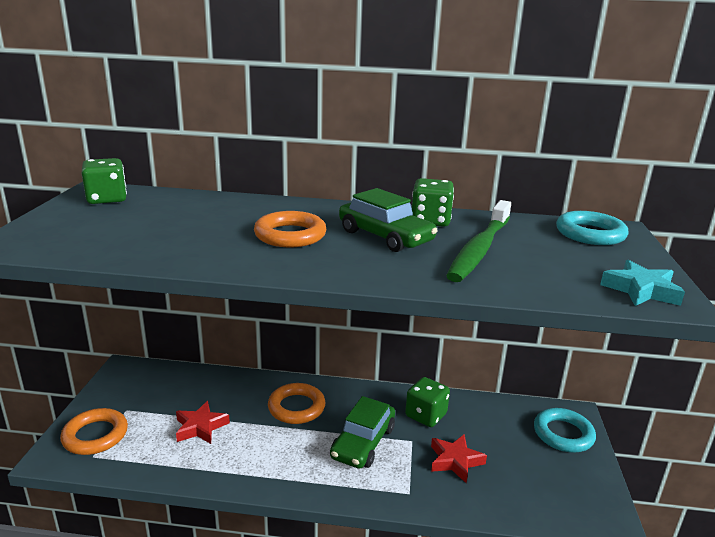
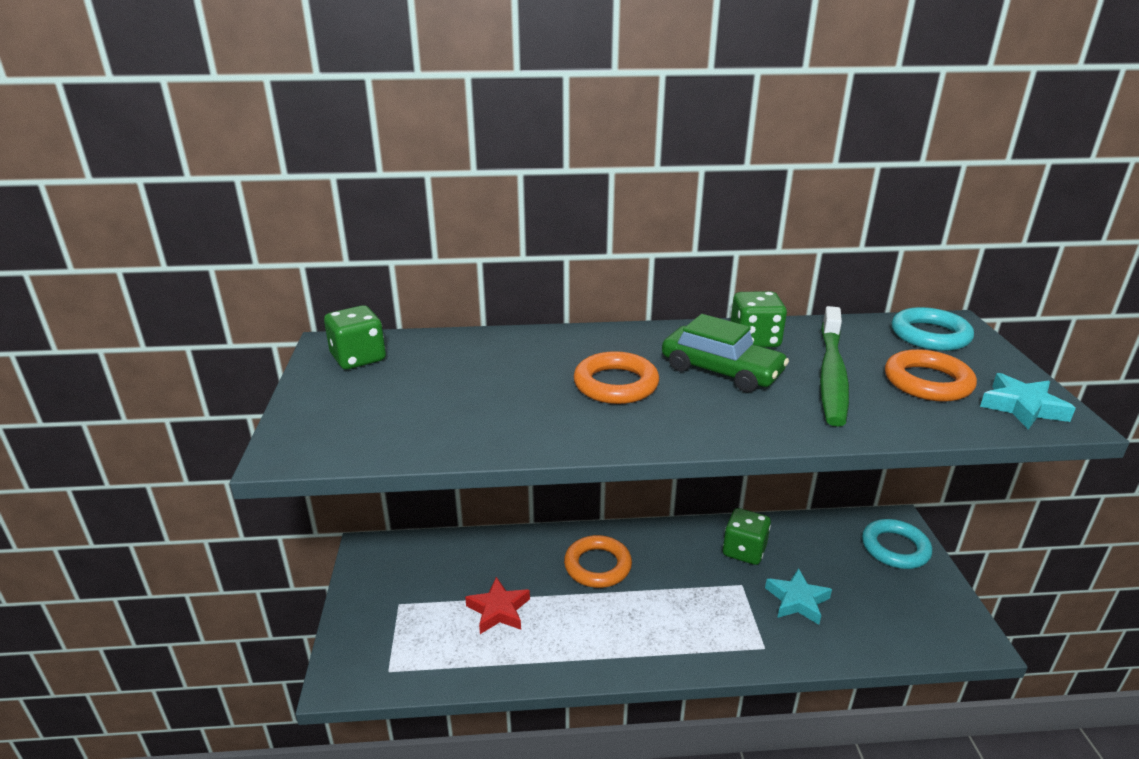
camera: 10 degrees left, 5 degrees up
orange ring [60,408,128,455] -> orange ring moved to [885,349,977,402]
green car [330,396,395,469] -> none
red star [431,435,487,483] -> turquoise star [765,568,832,625]

